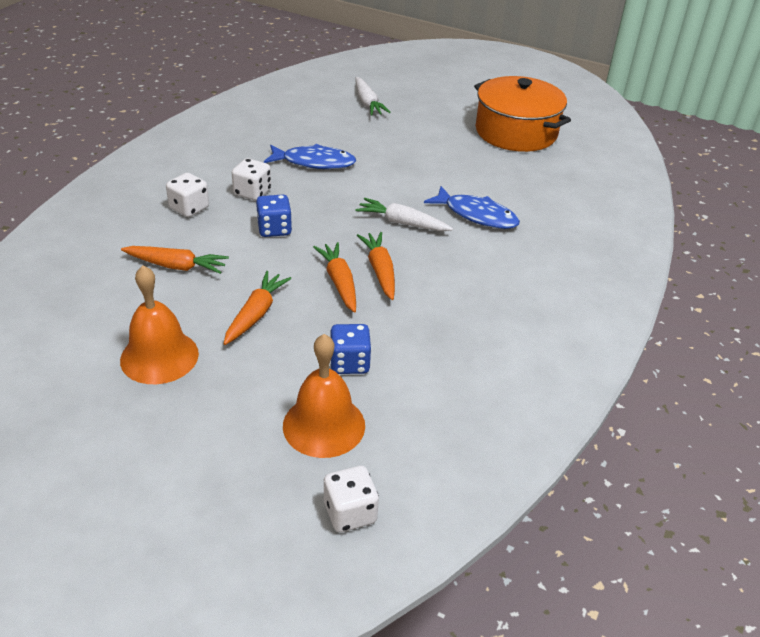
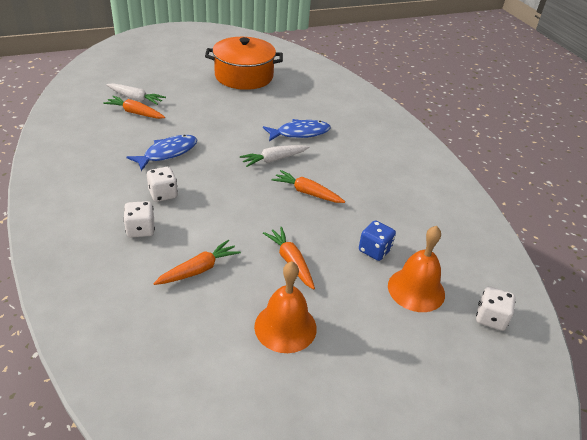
camera: 50 degrees left, 0 degrees up
blue dice [256,195,292,237] -> none
orange carrot [313,242,356,313] -> orange carrot moved to [103,96,165,119]

